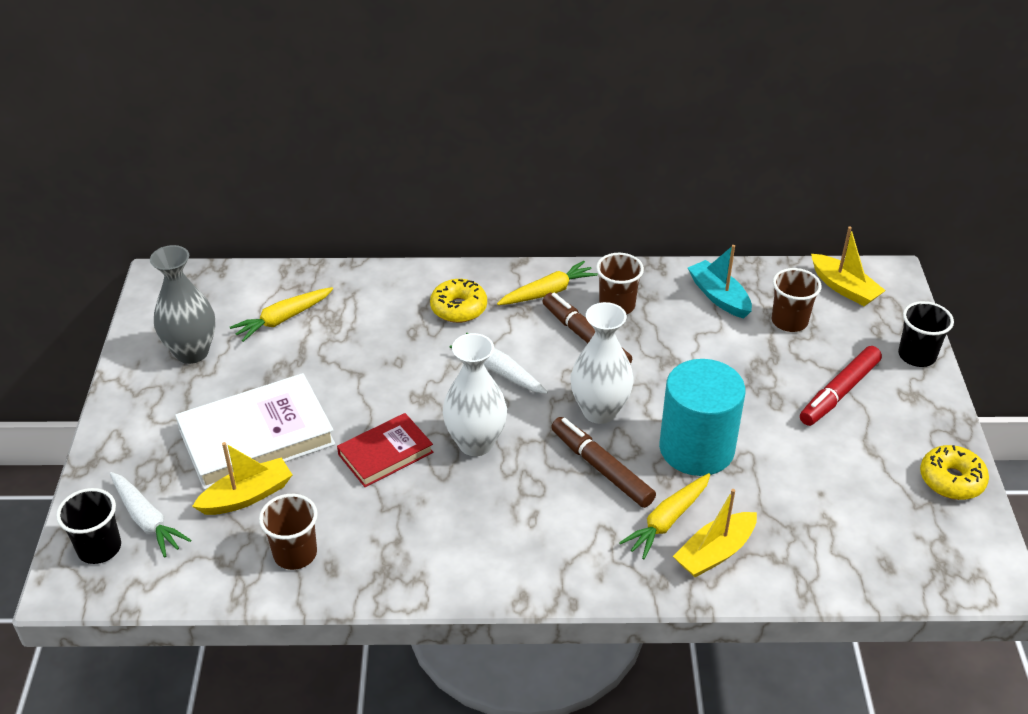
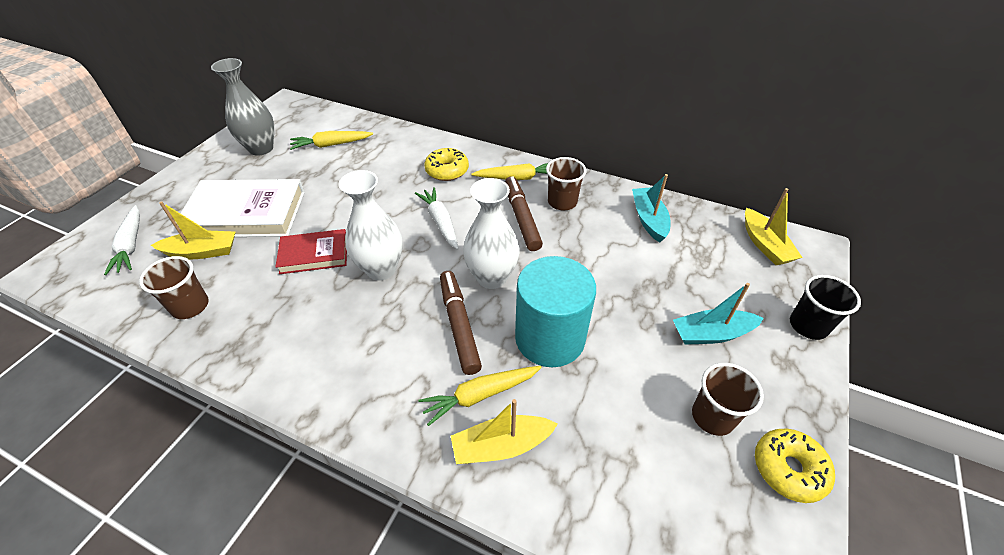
camera: 25 degrees right, 5 degrees up
black cup [56,488,121,564] -> none
brown cup [772,268,822,332] -> brown cup moved to [692,363,764,436]
red marker [800,346,882,426] -> turquoise boat [673,283,764,344]

